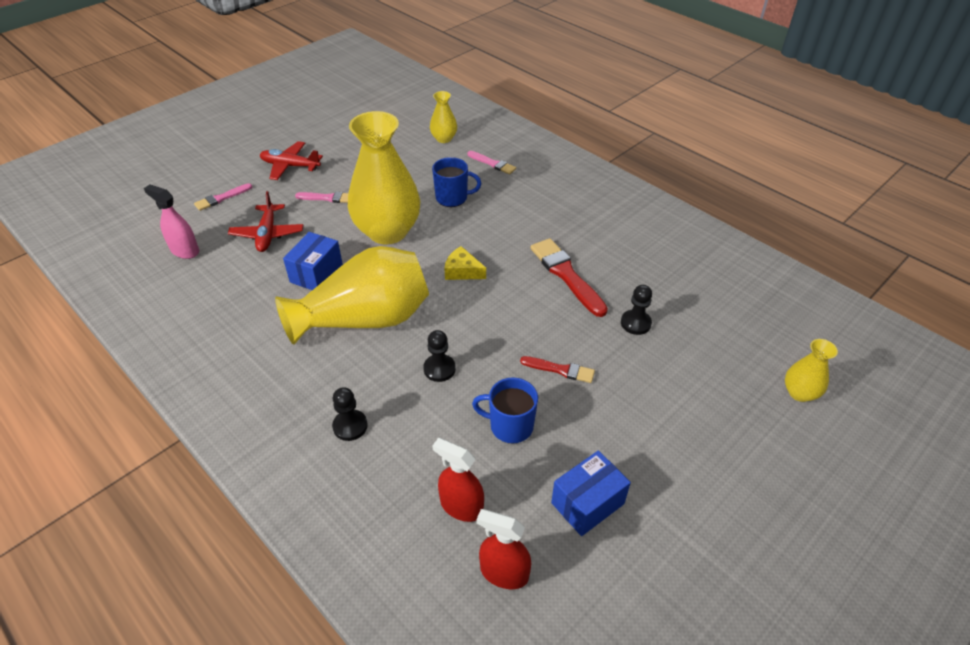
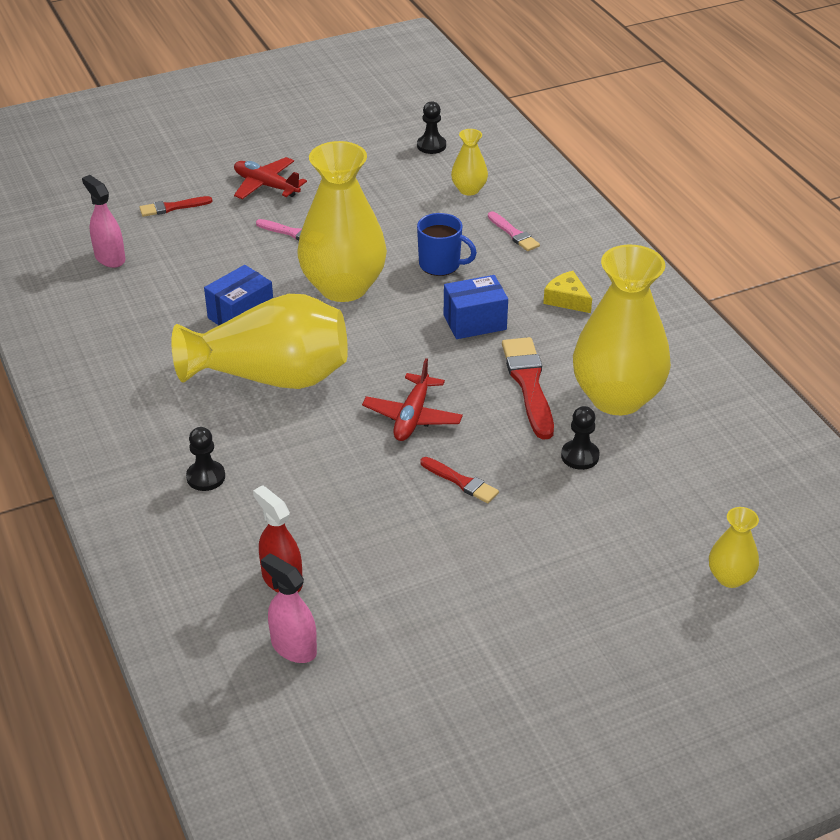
camera: 20 degrees right, 5 degrees down
pink brush [194,183,252,211] -> red brush [139,196,213,217]
red plane [228,191,303,252] -> red plane moved to [362,358,463,441]
black pawn [423,330,456,382] -> black pawn moved to [417,101,446,154]
yellow cheese [444,246,486,280] -> yellow cheese moved to [543,271,592,313]
blue mug [472,377,538,444] -> none
red spray bottle [477,509,531,589] -> pink spray bottle [261,553,317,663]
blue box [551,450,631,536] -> blue box moved to [444,275,508,339]
none -> yellow vase [573,245,671,415]

